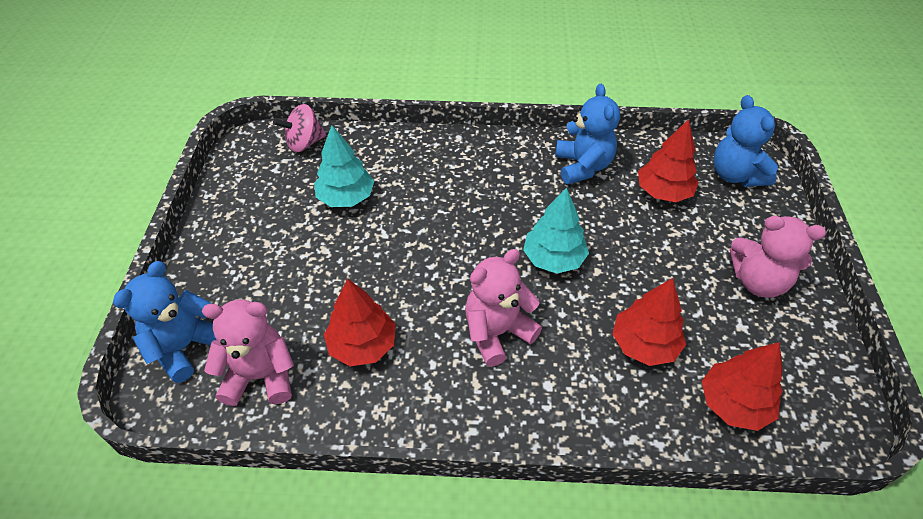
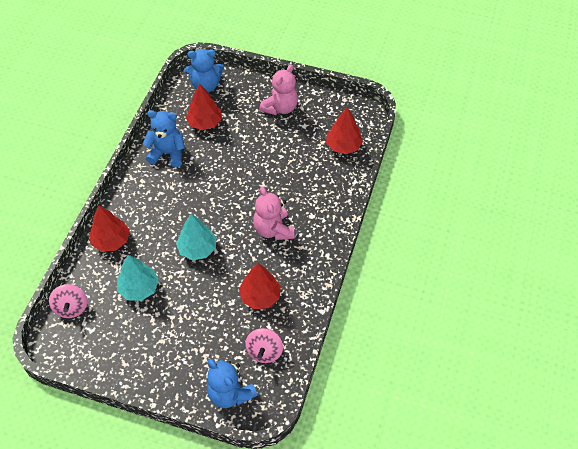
camera: 75 degrees left, 5 degrees up
pink teddy bear [202,299,294,406] -> pink spinning top [245,328,283,363]
turquoise tree [523,187,589,274] -> turquoise tree moved to [176,214,216,260]
red tree [613,278,686,366] -> red tree moved to [89,205,130,252]

